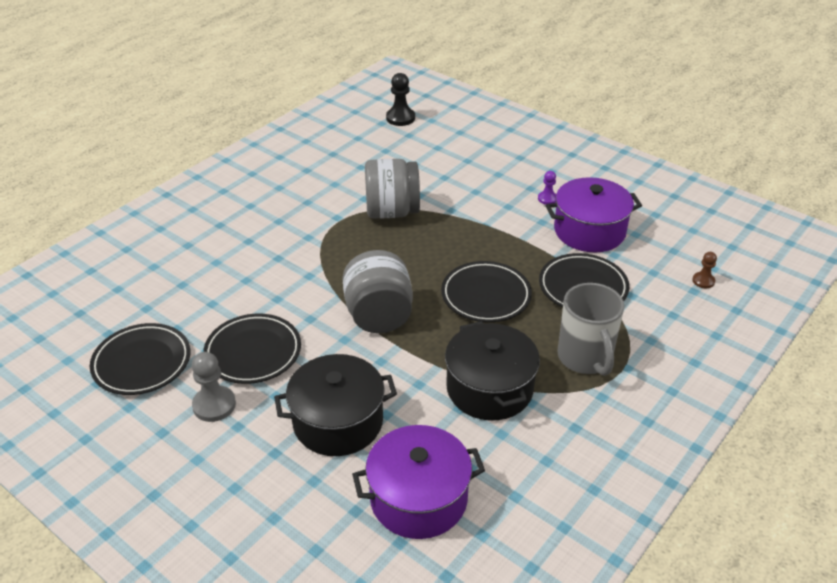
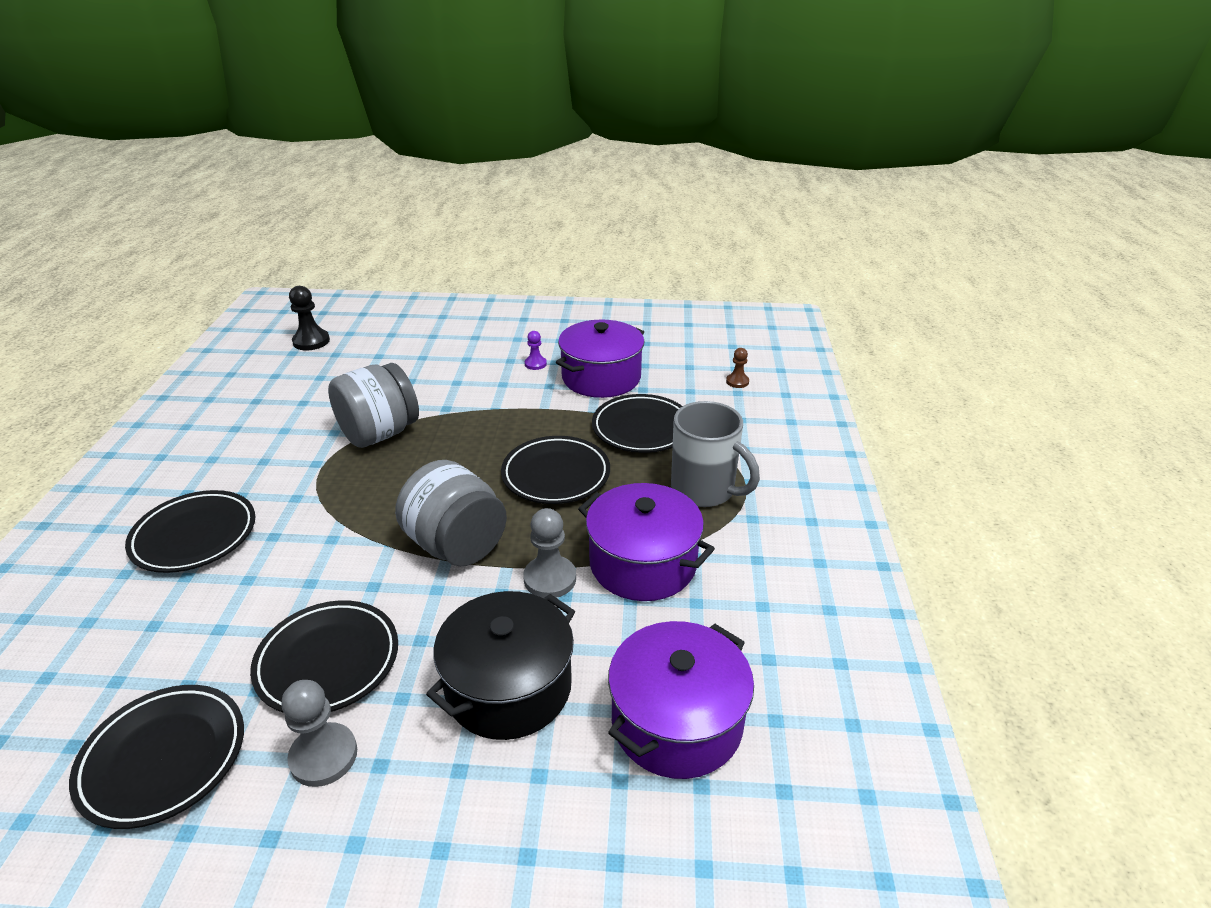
camera: 35 degrees left, 5 degrees down
black pot [445,321,540,421] -> purple pot [578,483,715,601]
none -> black plate [125,490,255,573]
none -> grey pawn [523,508,576,598]

